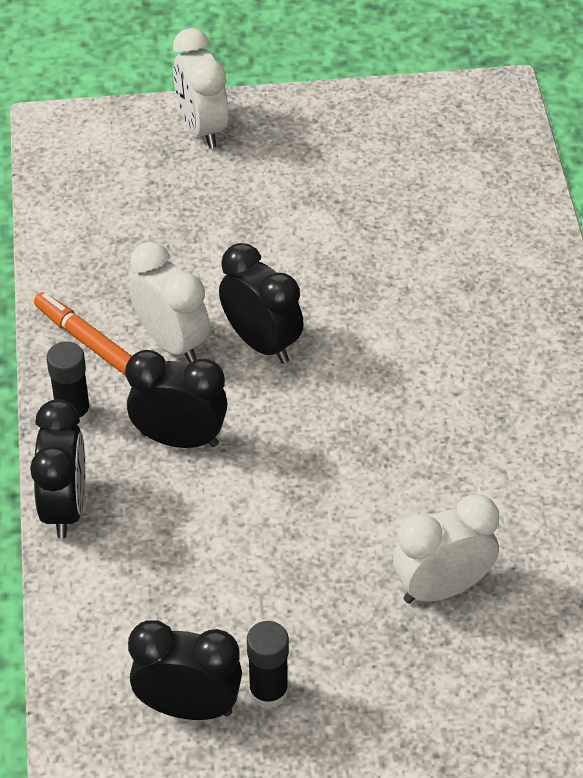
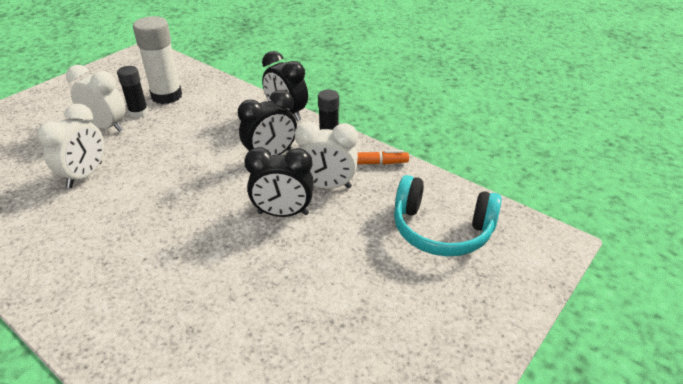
camera: 135 degrees right, 10 degrees down
black clock [128,620,242,720] -> white glue stick [133,16,182,104]
white clock [173,28,229,148] -> white clock moved to [66,65,126,132]
none -> turquoise headphones [394,175,502,256]

